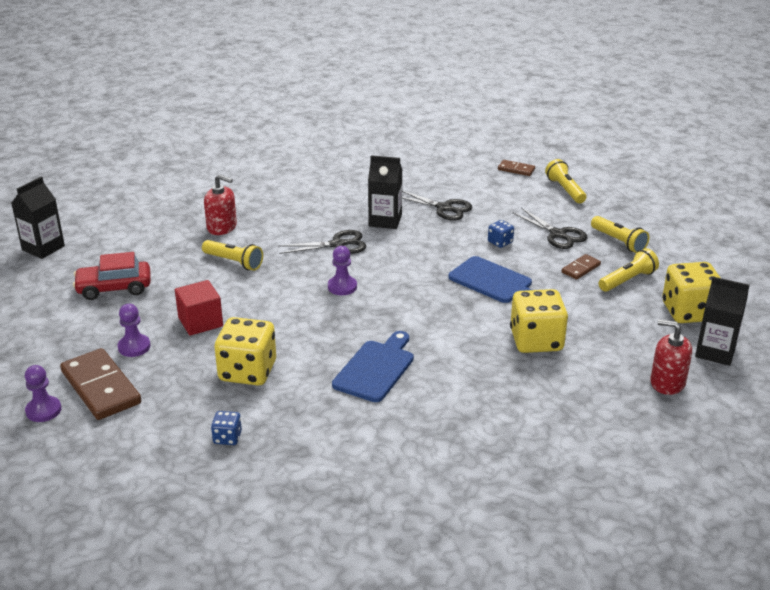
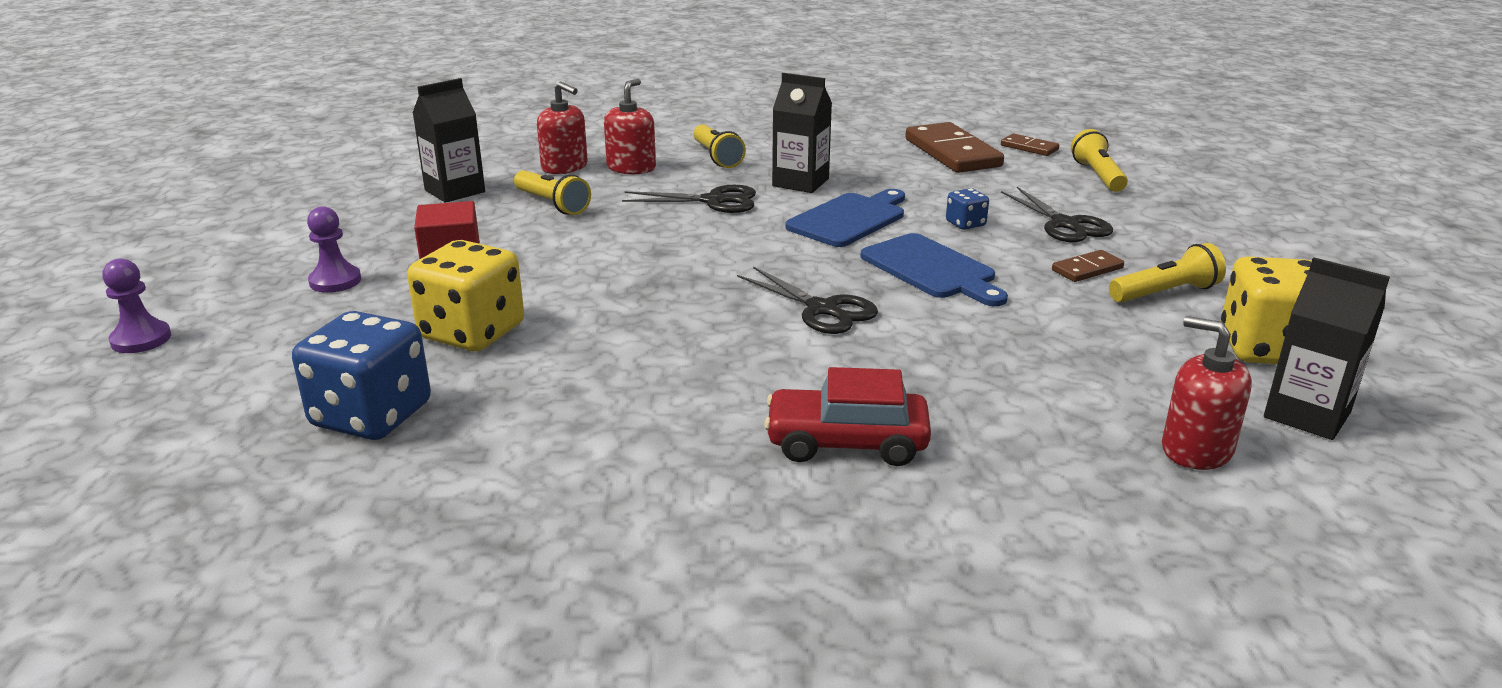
camera: 15 degrees right, 5 degrees down
black carton [11,177,65,259] -> black carton moved to [413,78,485,203]
brown domino [60,348,141,420] -> brown domino moved to [905,122,1004,173]
red car [73,252,151,300] -> red car moved to [764,367,931,466]
blue dice [211,411,242,445] -> blue dice [292,311,431,440], size x2.12
purple pawn [328,246,357,295] -> none
blue cutting board [332,331,414,402] -> blue cutting board moved to [785,189,905,247]
black scissors [402,191,472,221] -> black scissors moved to [737,266,878,334]
yellow dice [510,289,568,353] -> none
yellow flashlight [591,216,649,253] -> yellow flashlight moved to [693,124,746,168]
none -> red soap dispenser [604,79,656,174]

